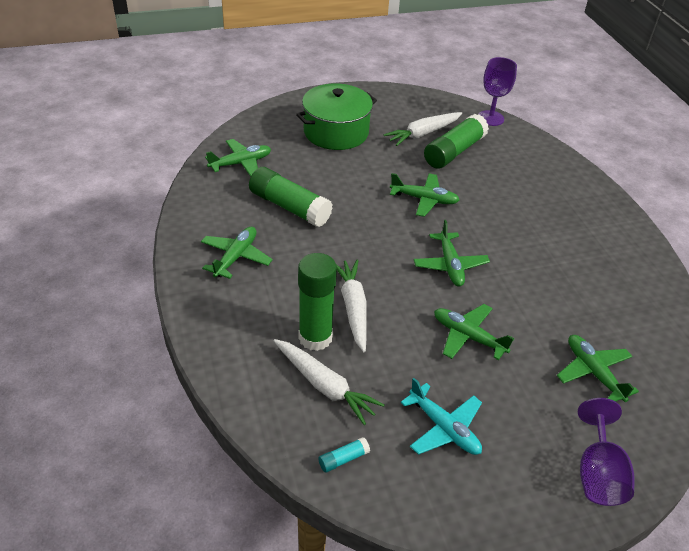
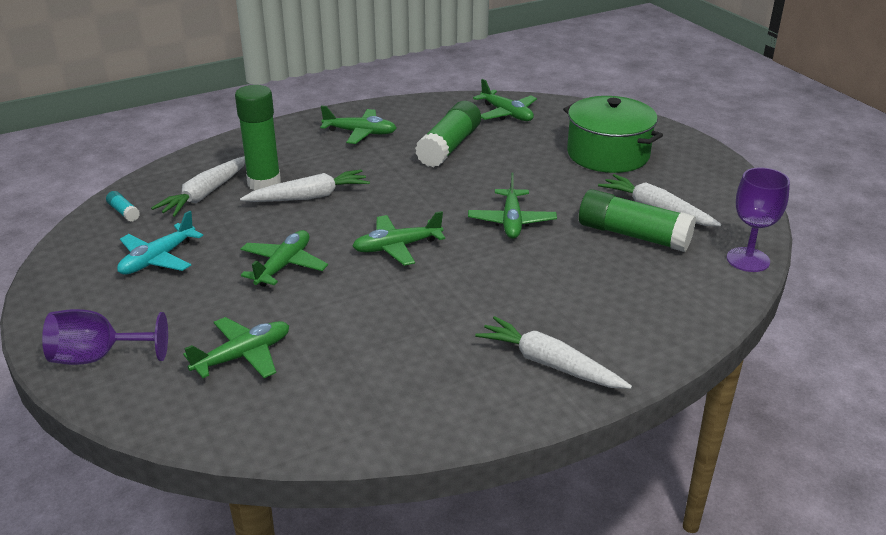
camera: 80 degrees right, 10 degrees down
none -> white carrot [475,316,632,389]

